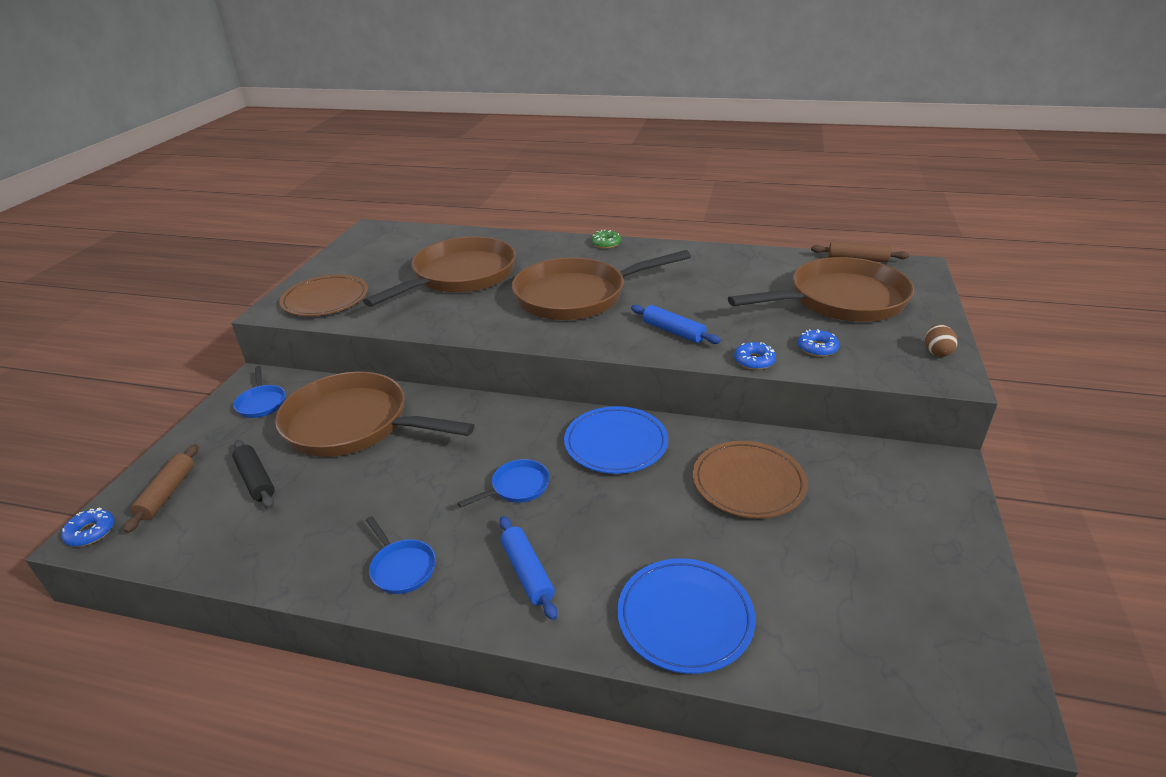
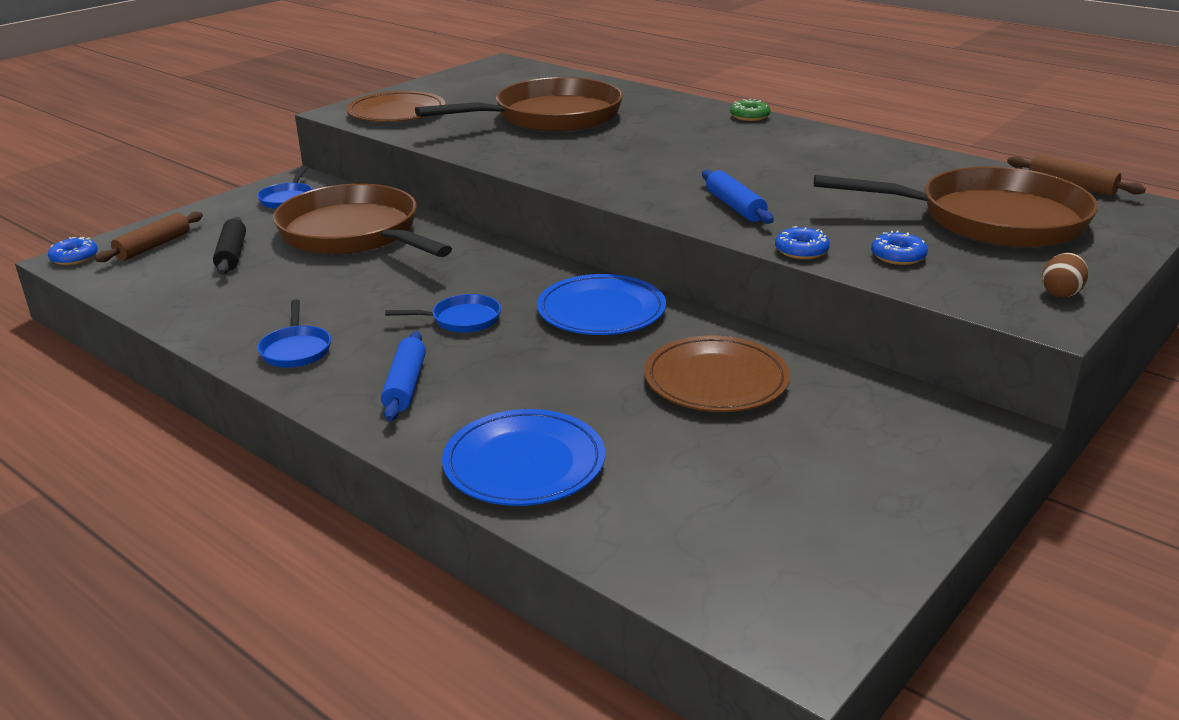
camera: 25 degrees right, 5 degrees down
brown pan [512,250,691,320] -> none

